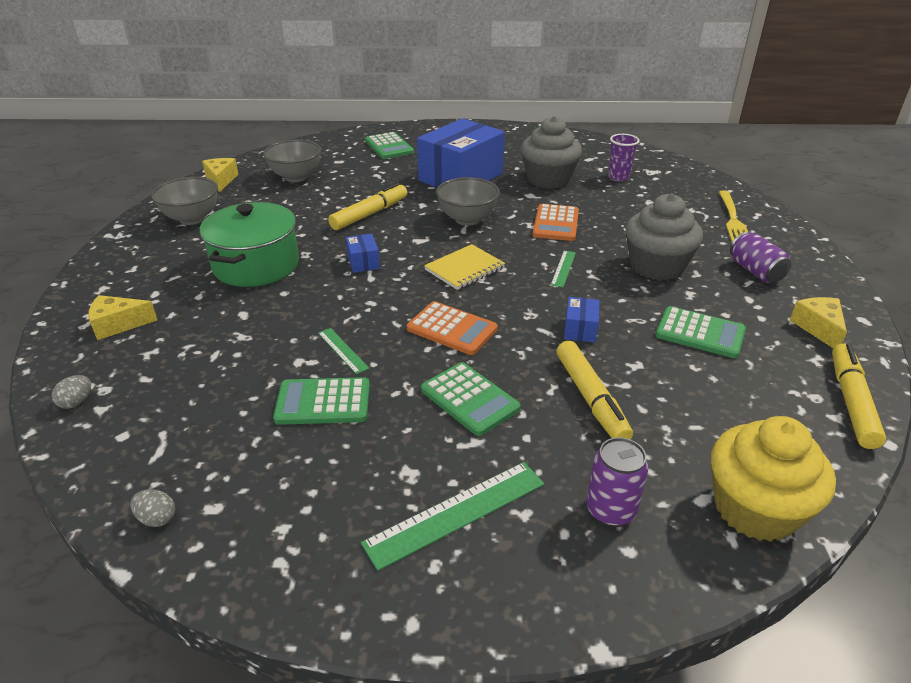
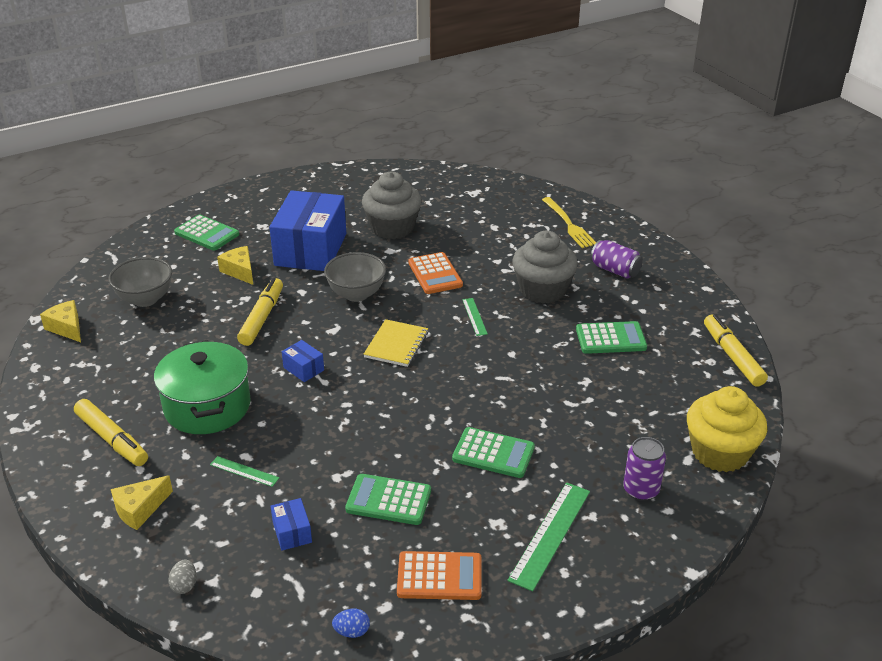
camera: 30 degrees left, 0 degrees up
grey egg [130,489,175,527] -> blue egg [332,609,370,638]
grey bowl [151,177,218,225] -> none
green calculator [273,377,370,425] -> green calculator turned 45 degrees clockwise [345,474,431,525]
green ruler [318,328,369,374] -> green ruler moved to [210,456,279,487]
orange calculator [407,301,498,355] -> orange calculator moved to [397,551,481,600]
yellow marker [557,341,633,439] -> yellow marker moved to [74,399,148,466]
blue box [564,297,600,343] -> blue box moved to [271,498,312,550]
purple cup [608,134,640,181] -> none
yellow cheese [790,297,847,348] -> yellow cheese moved to [217,246,253,285]

